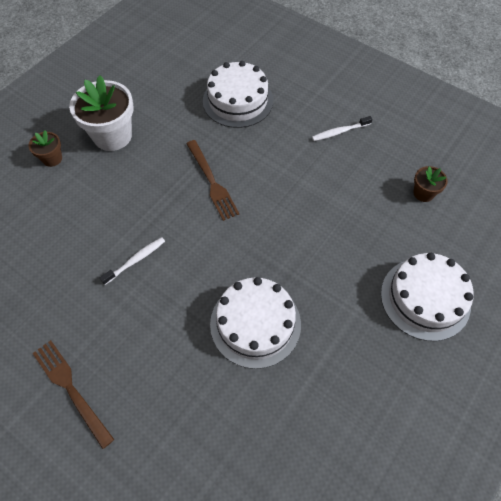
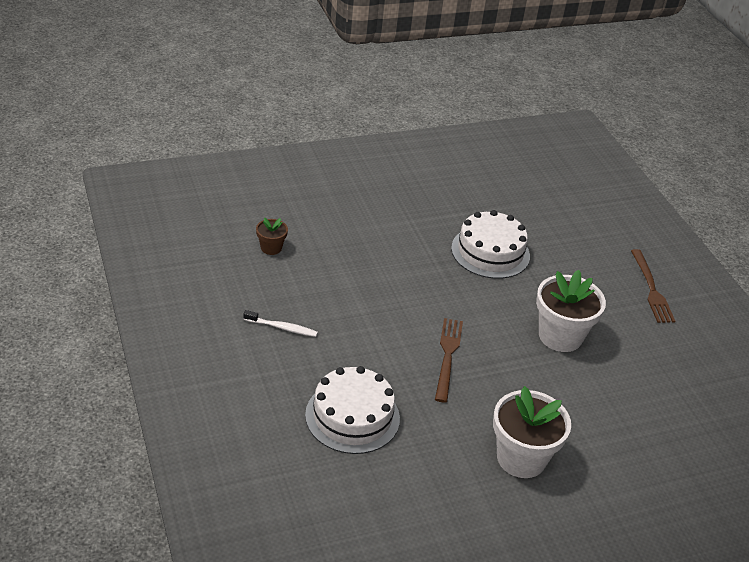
camera: 150 degrees left, 20 degrees down
brown flower pot [28,130,62,167] -> none
white toothbrush [100,237,165,285] -> white flower pot [536,270,606,352]
white cake [381,253,474,341] -> none

